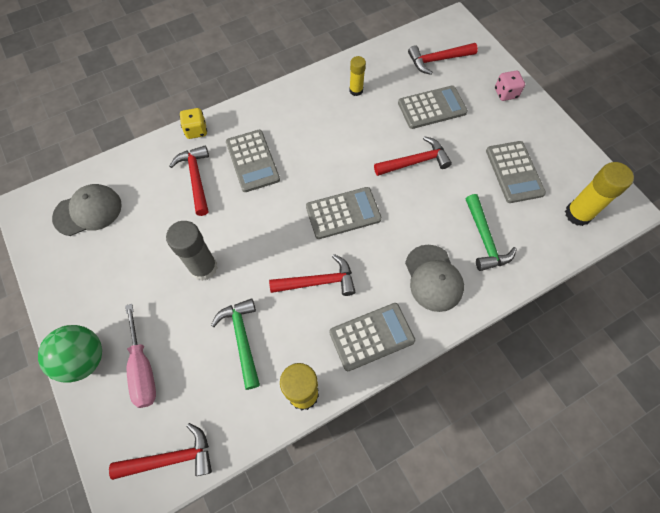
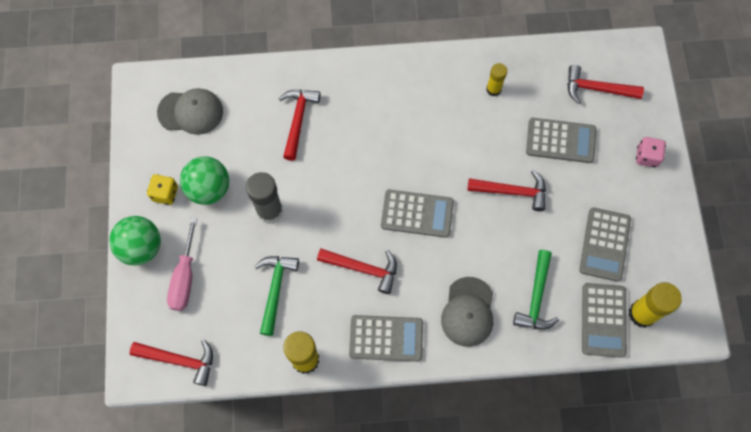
camera: 25 degrees right, 5 degrees up
yellow dice [180,108,207,139] -> yellow dice moved to [147,174,178,205]
grey calculator [226,130,280,192] -> grey calculator moved to [582,283,627,358]
none -> green ball [180,156,229,205]

